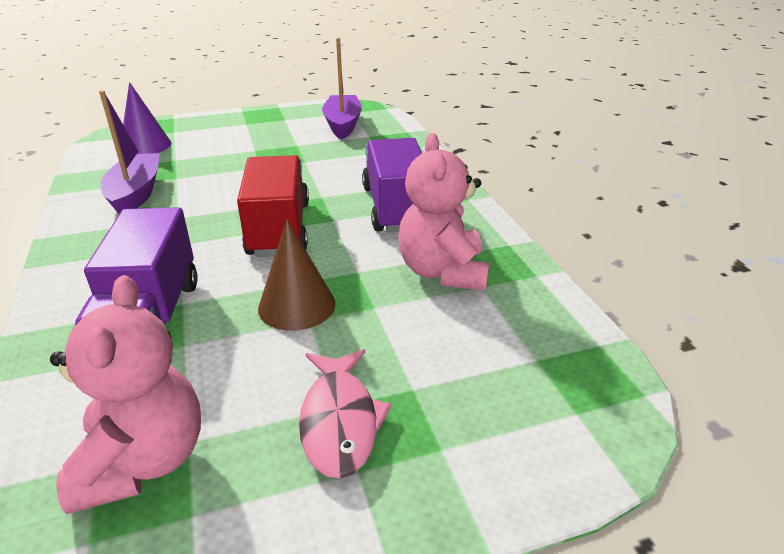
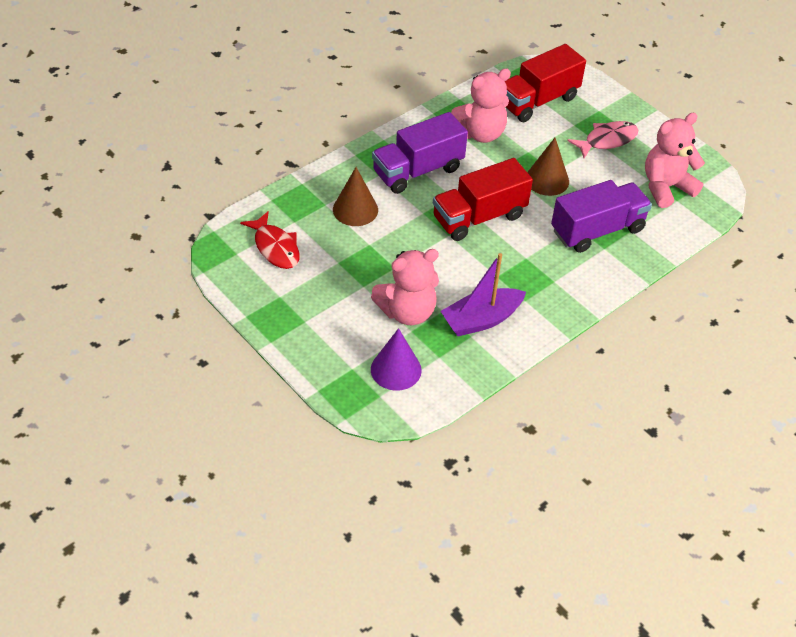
camera: 115 degrees left, 15 degrees up
purple boat [322,38,362,139] -> red fish [240,211,300,269]
none -> brown cone [333,167,378,226]
none -> pink teddy bear [371,249,439,325]
none -> red truck [505,44,586,122]

